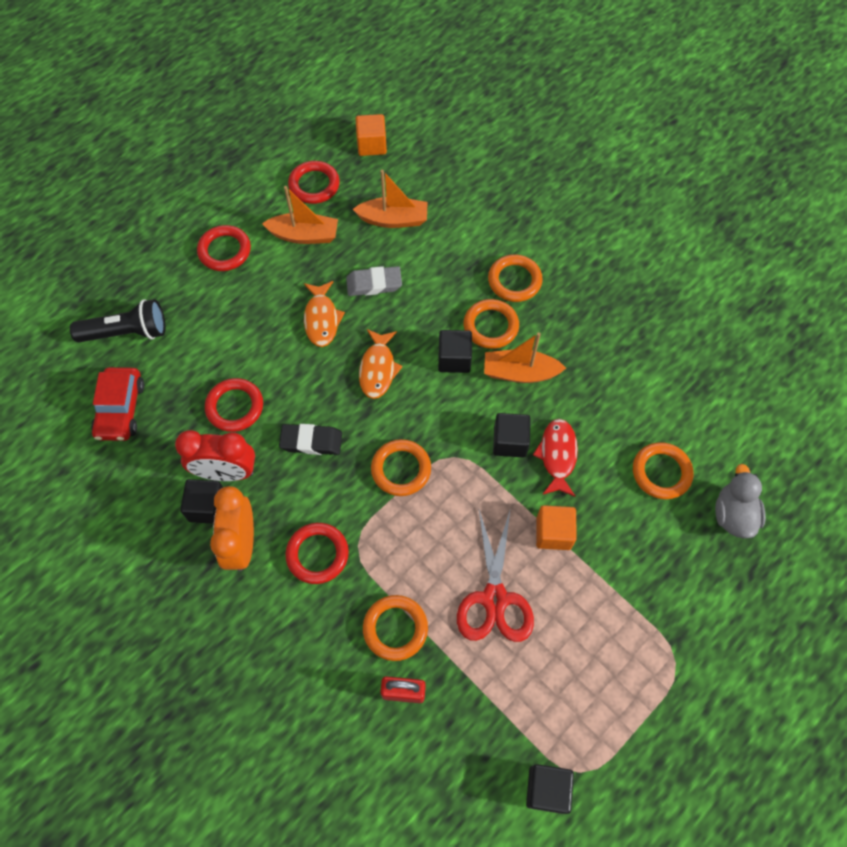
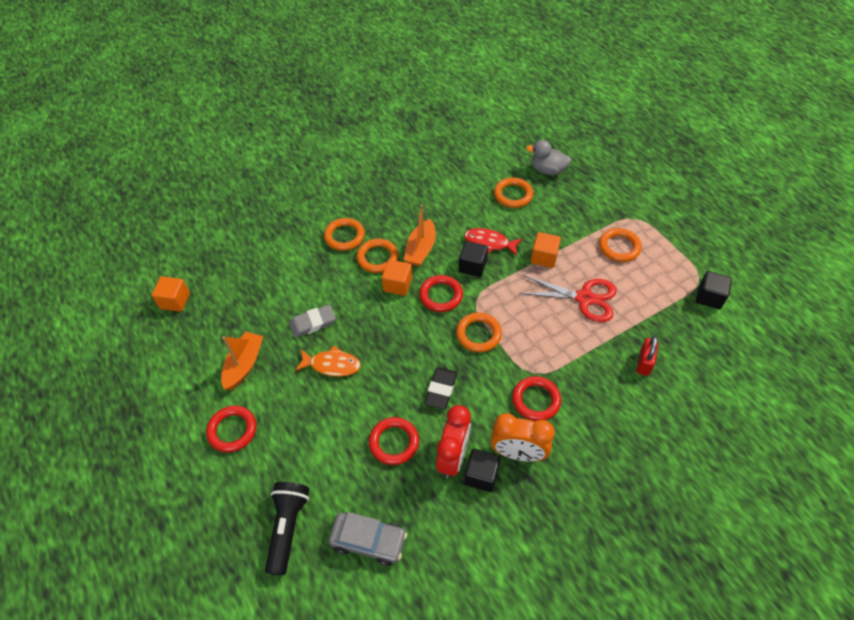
camera: 75 degrees left, 10 degrees down
red car [91,367,144,441] -> grey car [328,512,407,566]
red ring [288,161,340,204] -> red ring moved to [419,275,463,312]
grey eraser [346,266,402,296] -> grey eraser turned 60 degrees clockwise [289,305,336,338]
orange boat [353,170,428,228] -> none
orange fish [359,329,403,399] -> none
orange ring [363,595,428,661] -> orange ring moved to [599,228,642,262]
black cube [438,330,472,373] -> orange cube [382,260,412,296]

